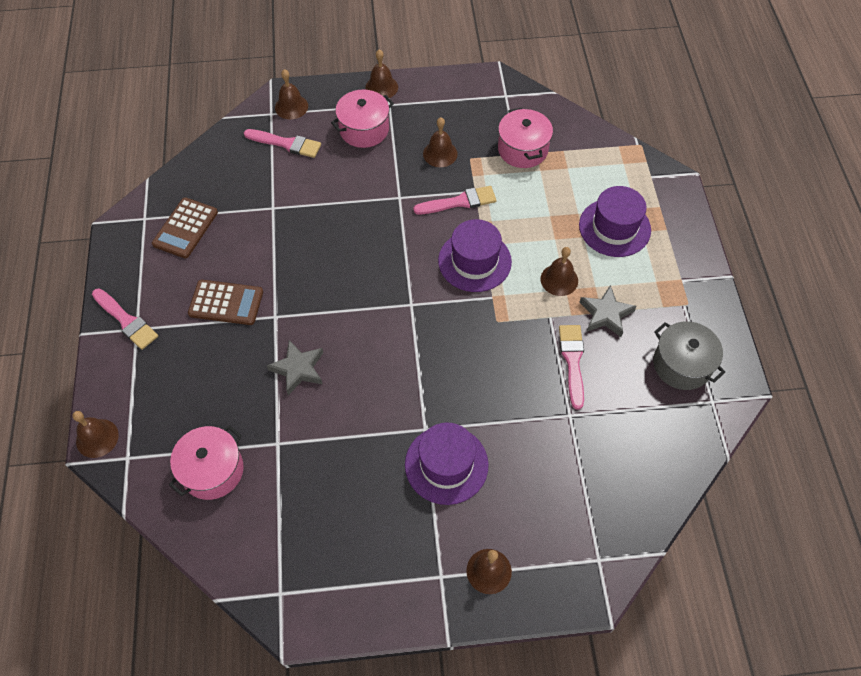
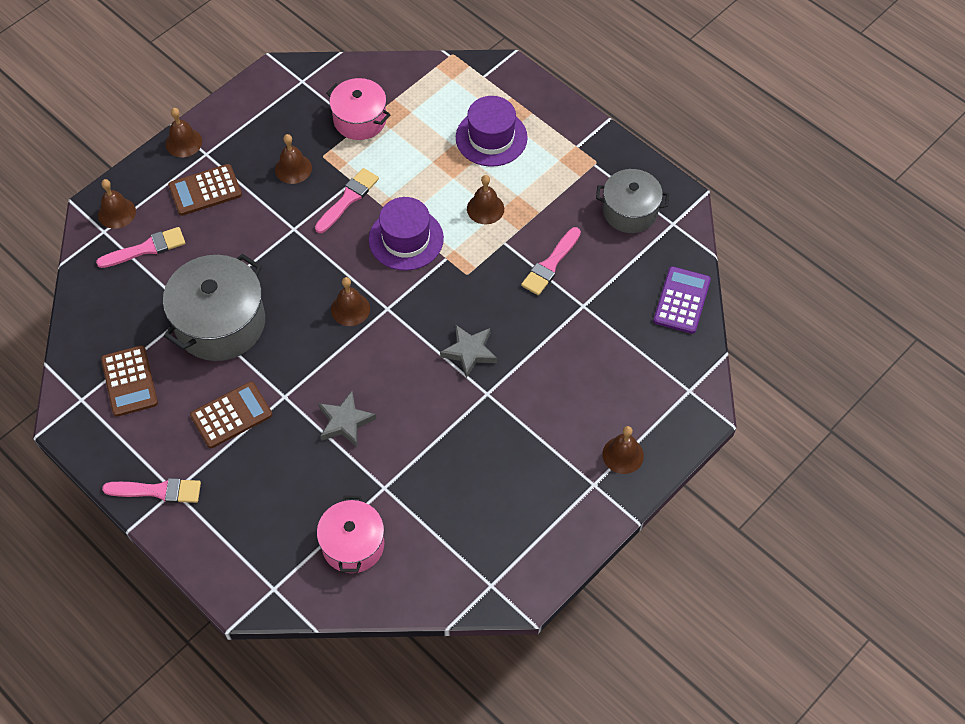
camera: 40 degrees left, 0 degrees up
brown bell [73,411,119,458] -> brown bell moved to [331,277,370,326]
pink pot [331,90,394,148] -> brown calculator [168,164,242,216]
purple hat [405,422,489,505] -> none
pink brush [559,325,584,409] -> pink brush turned 105 degrees counterclockwise [521,227,581,295]
grey star [579,285,637,337] -> grey star moved to [440,324,497,378]
none -> grey pot [163,254,265,361]
none -> purple calculator [653,266,711,334]

